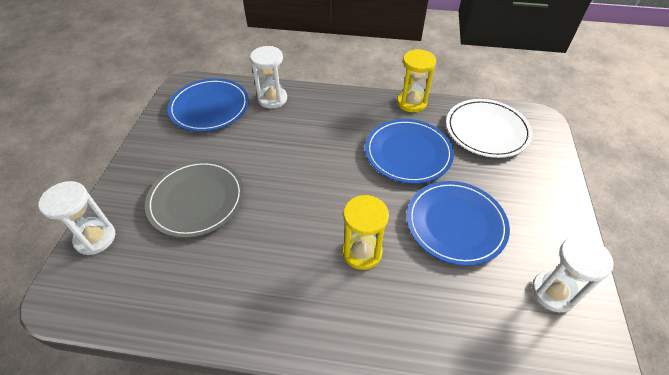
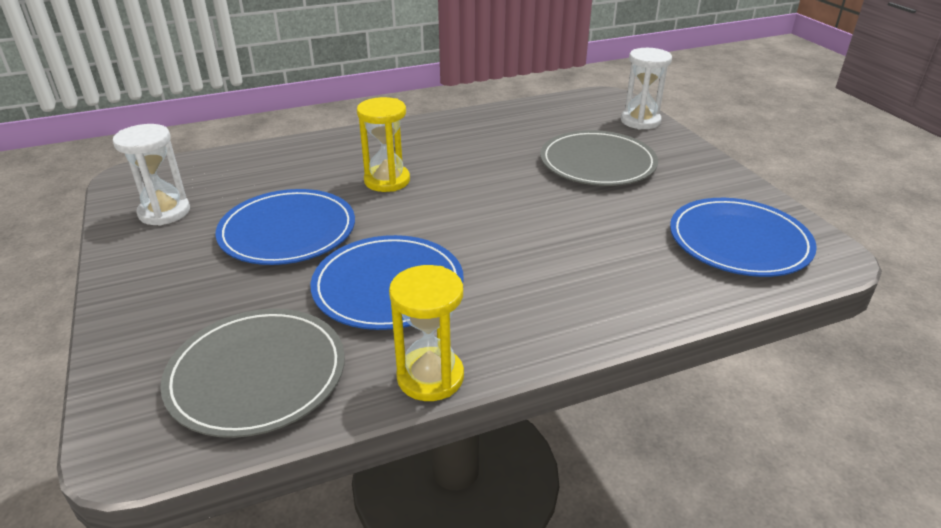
camera: 150 degrees right, 15 degrees down
white hourglass [250,46,287,108] -> none
white plate [446,99,533,158] -> grey plate [160,309,345,438]

